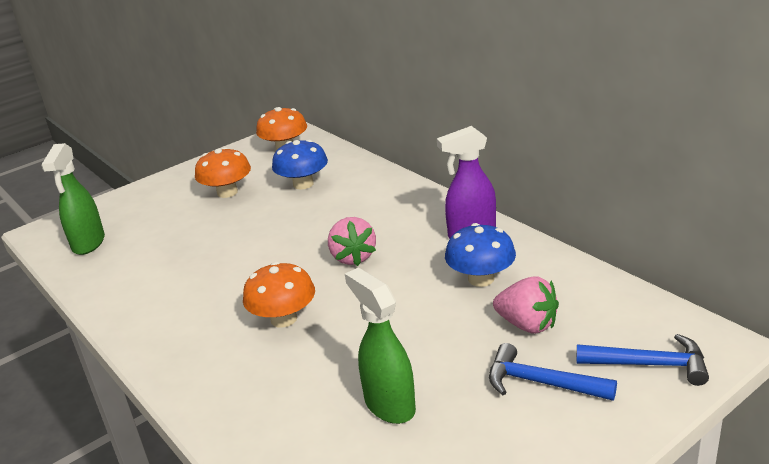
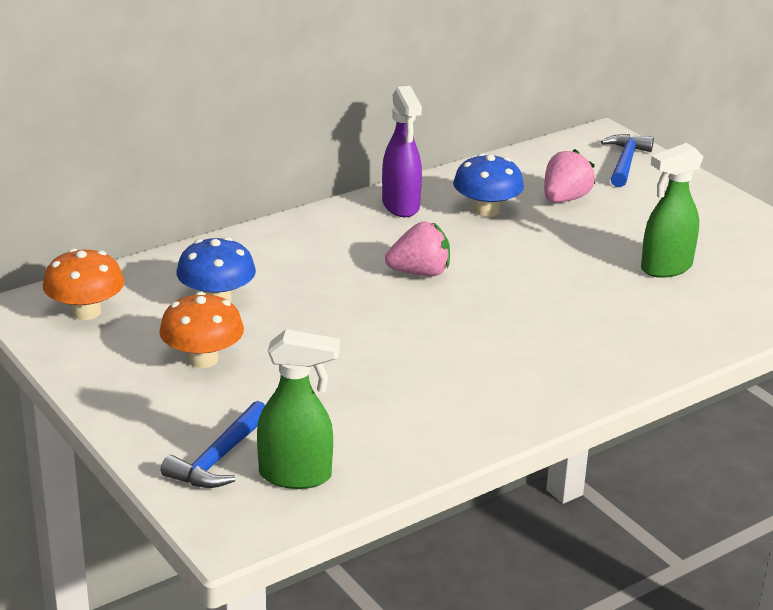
camera: 90 degrees left, 0 degrees up
orange mushroom [243,262,315,328] -> none
blue hammer [489,343,617,401] -> blue hammer moved to [161,401,265,488]

